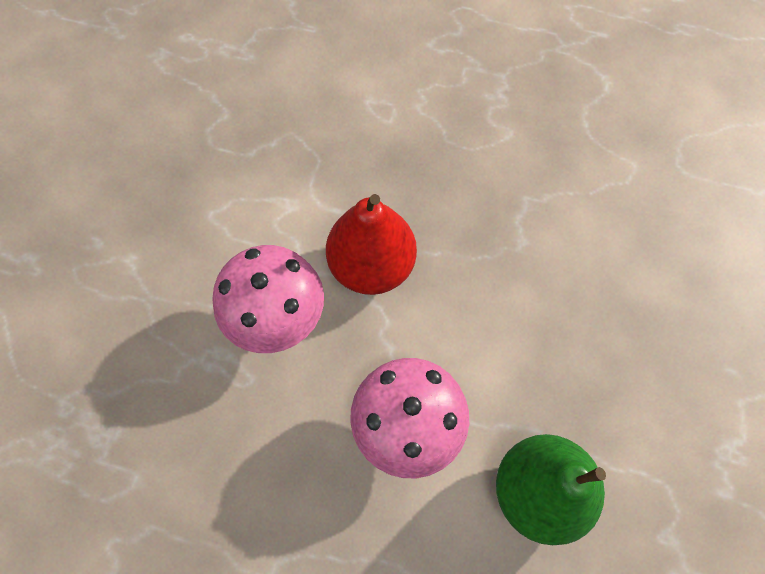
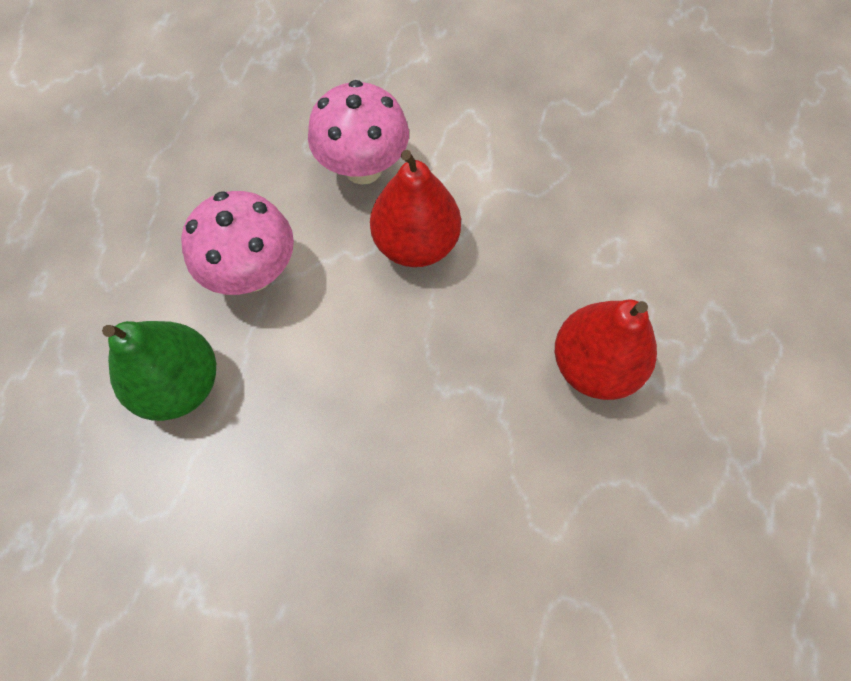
camera: 90 degrees right, 0 degrees up
none -> red pear [555,300,657,400]

